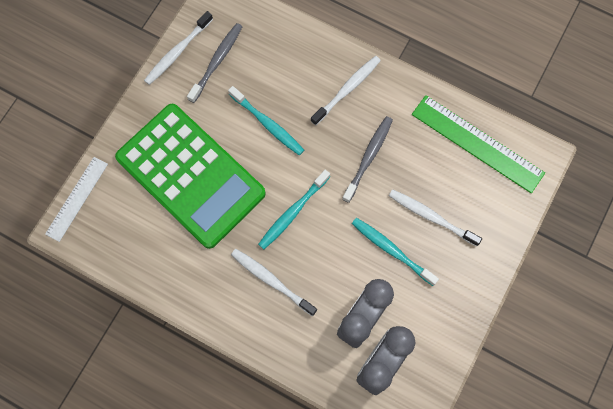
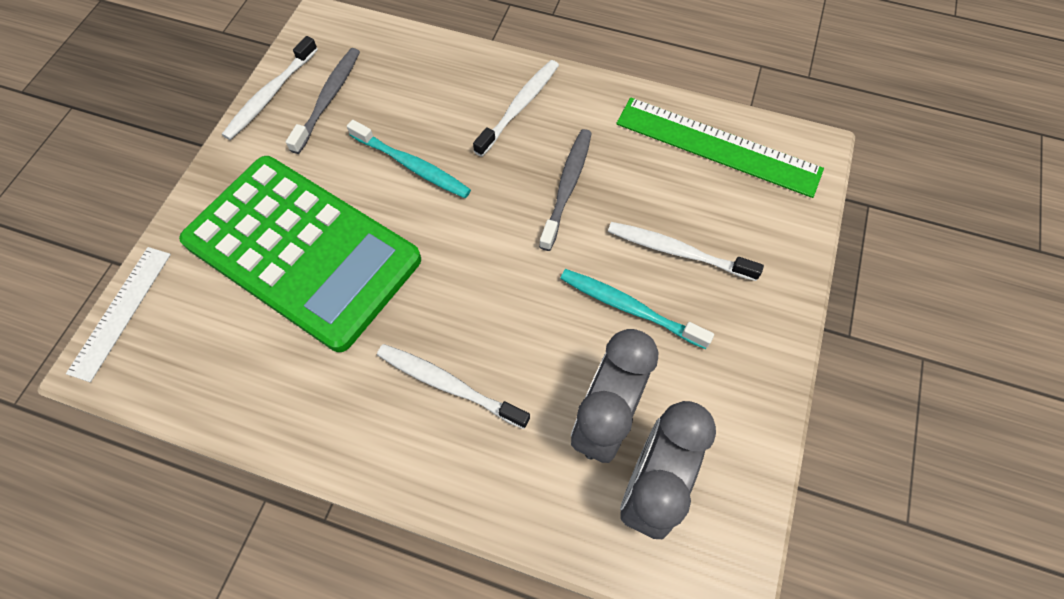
camera: 10 degrees left, 10 degrees down
turquoise toothbrush [258,170,330,249] -> none

